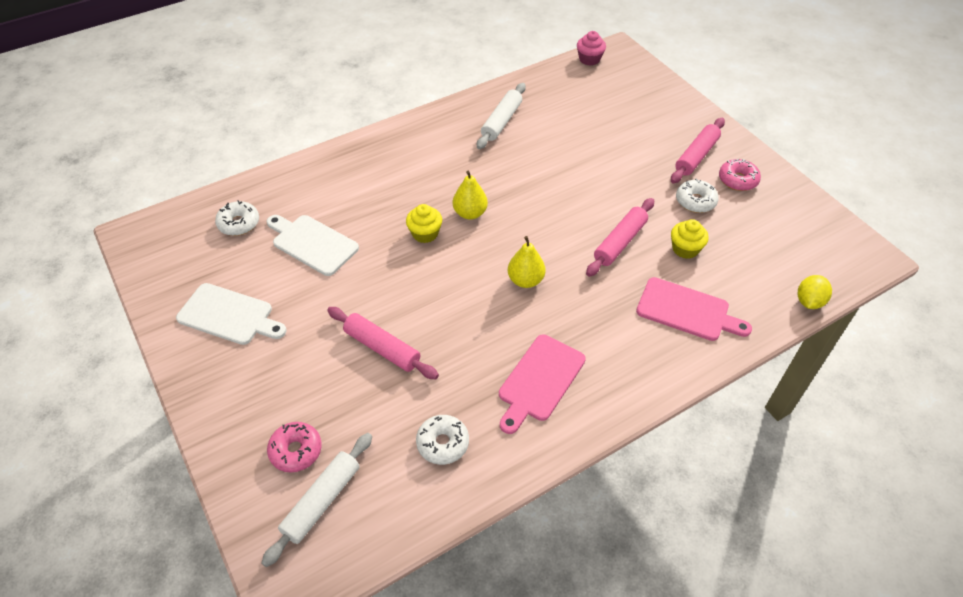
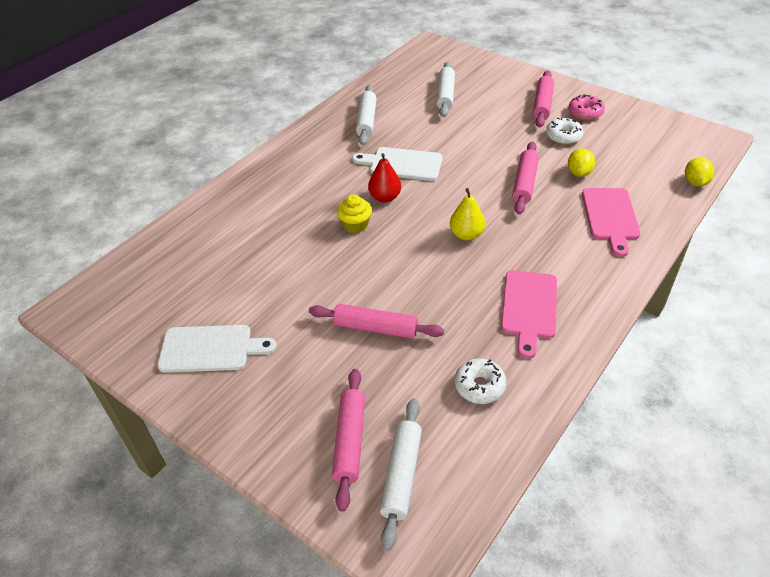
camera: 20 degrees left, 5 degrees down
white donut [215,200,259,236] -> none
white cutting board [266,215,359,276] -> white cutting board moved to [352,147,442,181]
pink donut [267,422,322,473] -> pink rolling pin [332,369,365,512]
yellow pear [453,171,488,220] -> red pear [368,153,401,203]
pink cupcake [577,31,606,66] -> none
pink cutting board [636,277,752,341] -> pink cutting board turned 90 degrees clockwise [582,188,640,257]
yellow cupcake [671,219,709,259] -> yellow lemon [568,148,595,177]
none -> white rolling pin [437,62,455,117]

